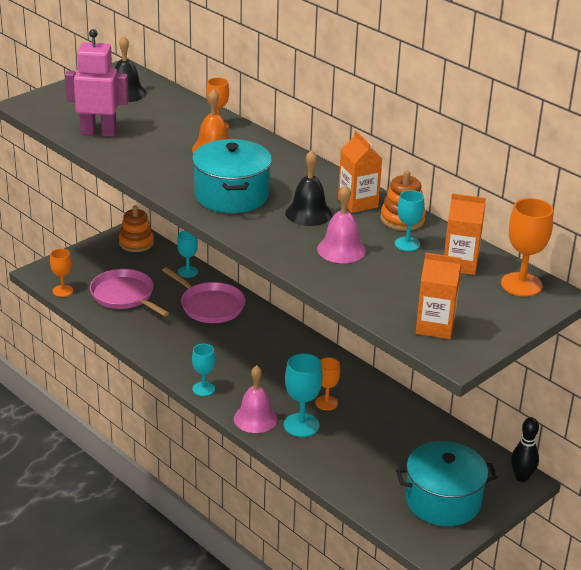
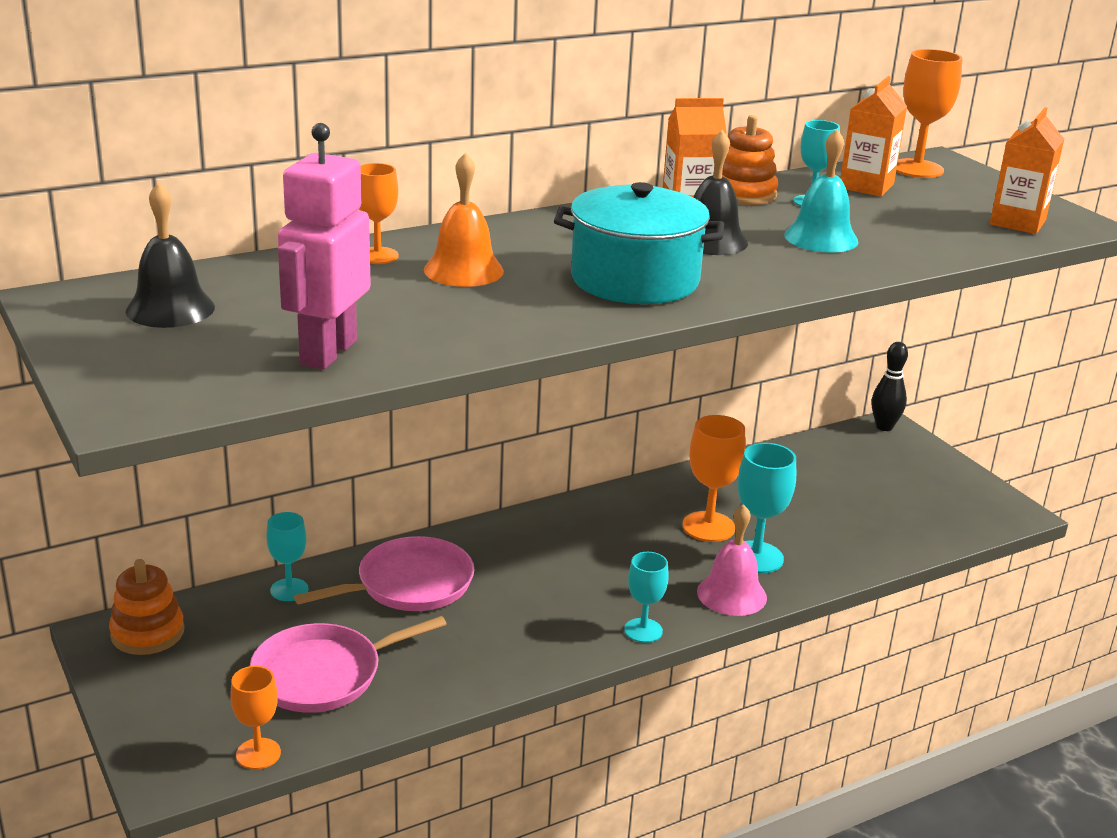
camera: 75 degrees left, 5 degrees down
orange goblet [315,357,340,410] -> orange goblet [682,415,746,542], size x1.54
pink bell [317,185,366,263] -> turquoise bell [784,129,858,253]
turquoise pot [396,441,497,526] -> none

